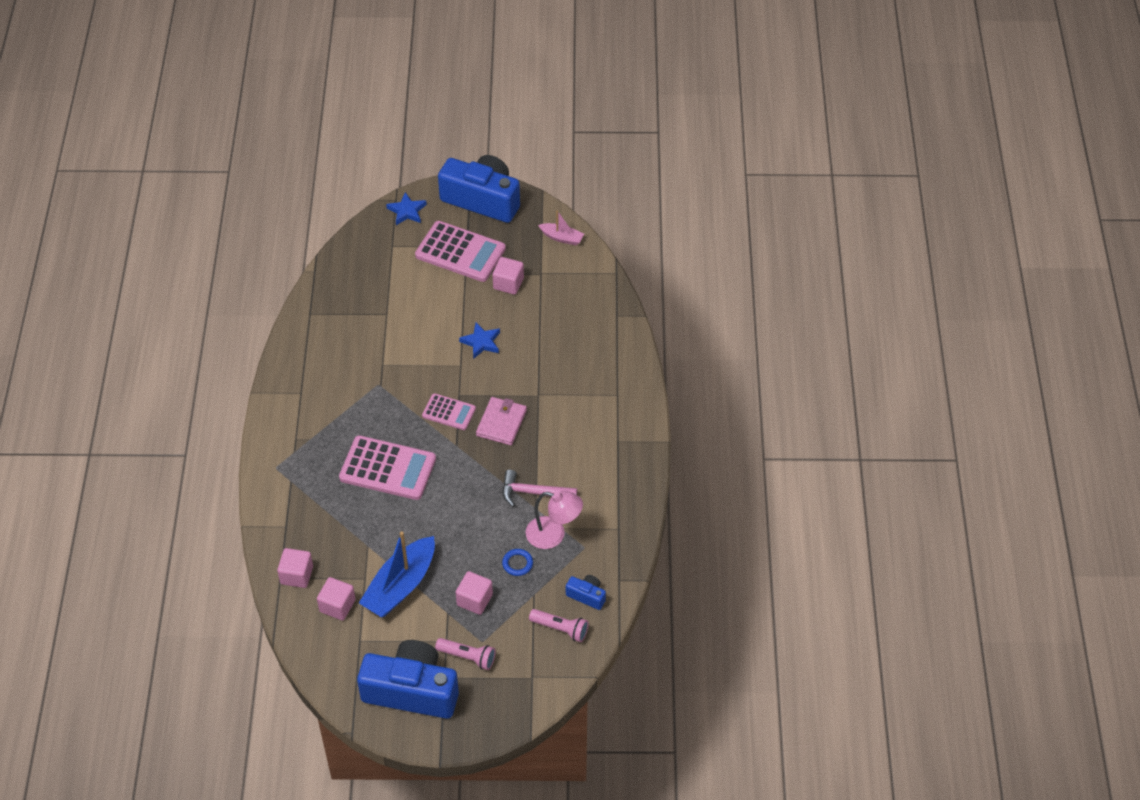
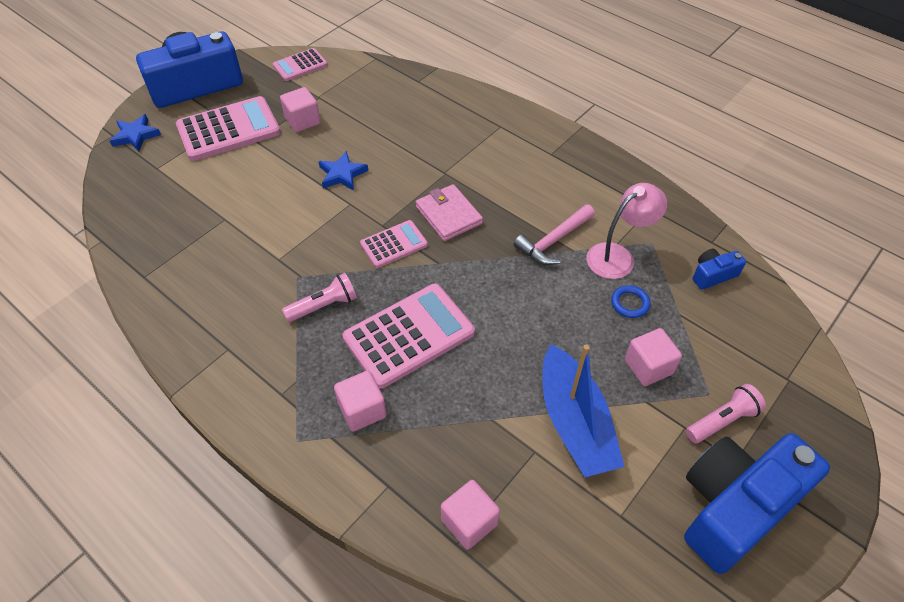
camera: 50 degrees left, 0 degrees up
pink cube [317,577,355,620] -> pink cube moved to [334,371,387,432]
pink flashlight [529,609,588,642] -> pink flashlight moved to [282,273,357,322]
pink boat [538,210,584,245] -> pink calculator [273,48,328,81]

